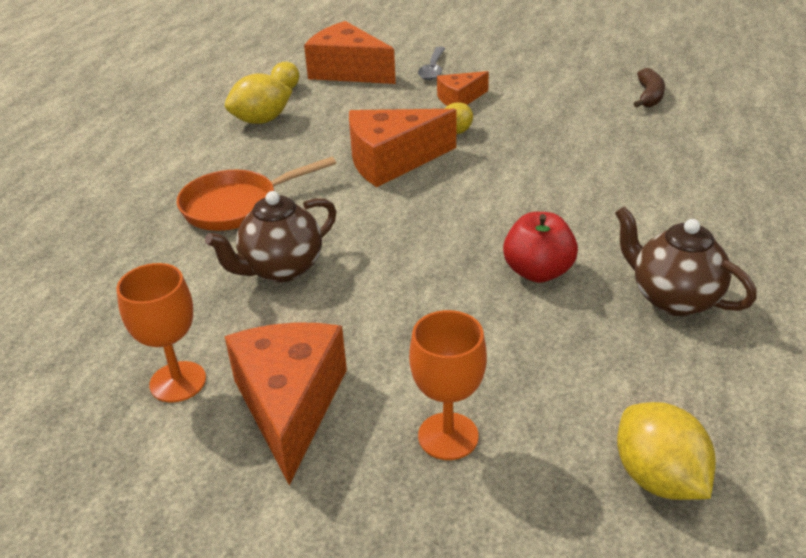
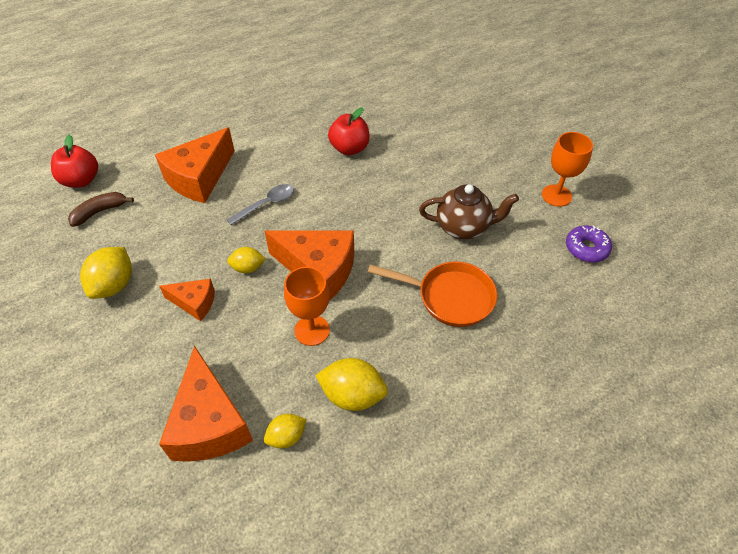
camera: 140 degrees left, 15 degrees up
orange cheese [224,322,347,485] -> orange cheese moved to [155,127,235,203]
orange goblet [409,310,487,460] -> orange goblet moved to [284,267,330,346]
grey spoon [418,47,445,80] -> grey spoon moved to [227,184,294,225]
brown teapot [615,206,757,316] -> none
yellow lemon [617,402,716,500] -> yellow lemon moved to [80,247,132,299]
none -> red apple [51,135,98,188]
none -> purple donut [566,225,612,263]

